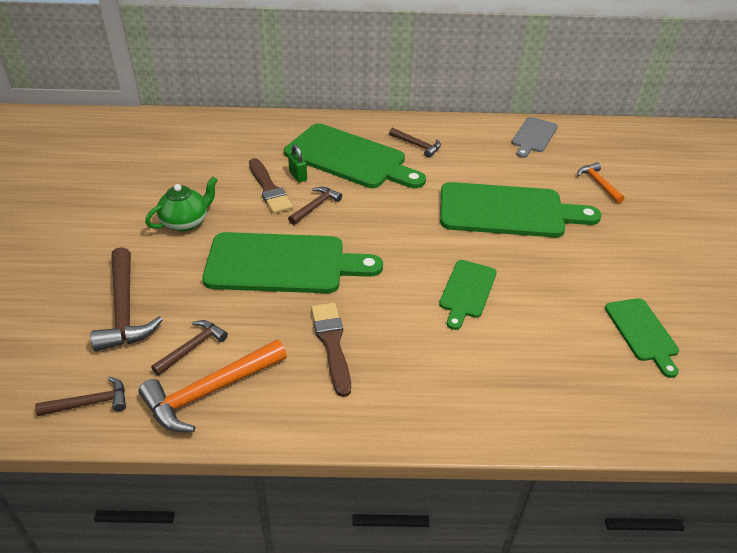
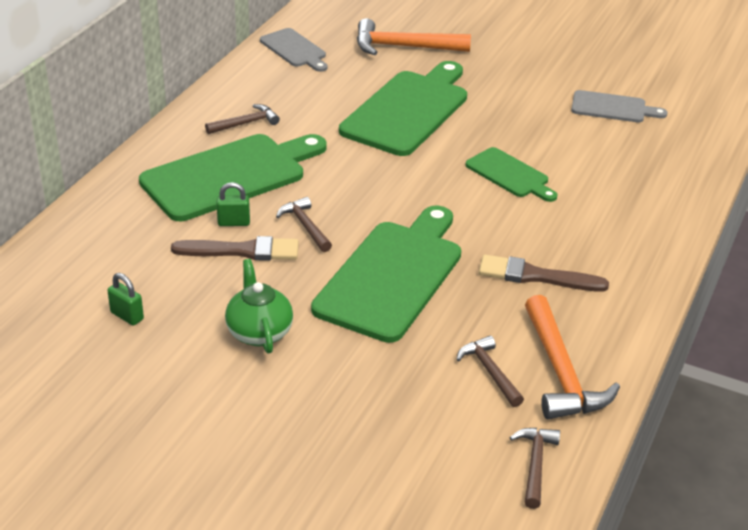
camera: 65 degrees left, 5 degrees down
brown hammer [90,247,163,351] -> none
orange hammer [577,162,625,203] -> orange hammer [357,18,471,55], size x1.75
green cutting board [605,298,679,378] -> grey cutting board [571,90,668,122]
none -> green padlock [107,273,144,326]

